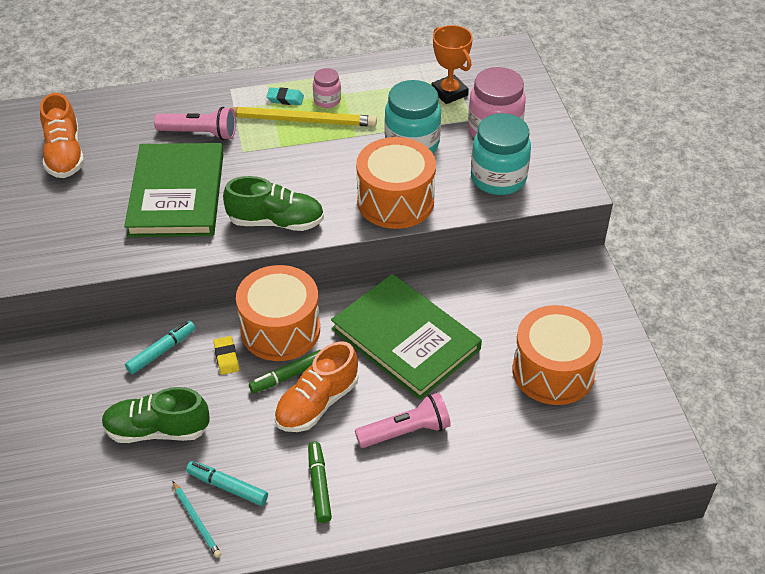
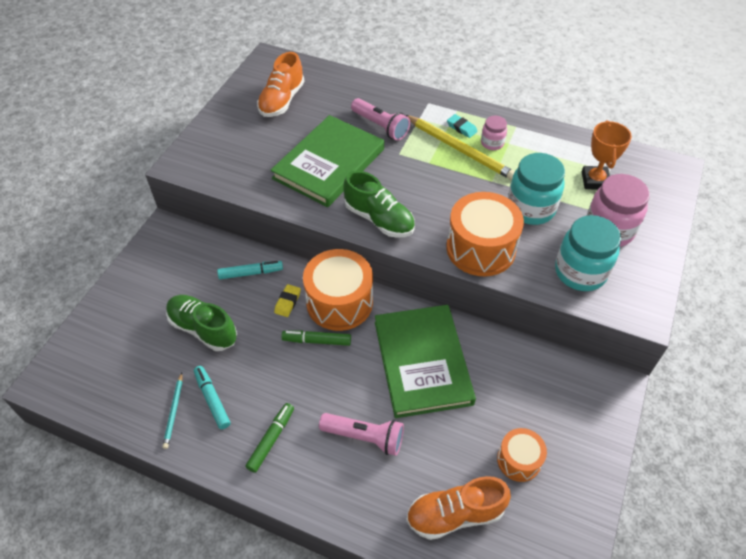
camera: 35 degrees right, 5 degrees up
orange shoe [274,341,358,432] -> orange shoe moved to [406,476,511,540]
orange drum [512,305,603,405] -> orange drum [497,428,547,482], size x0.56

